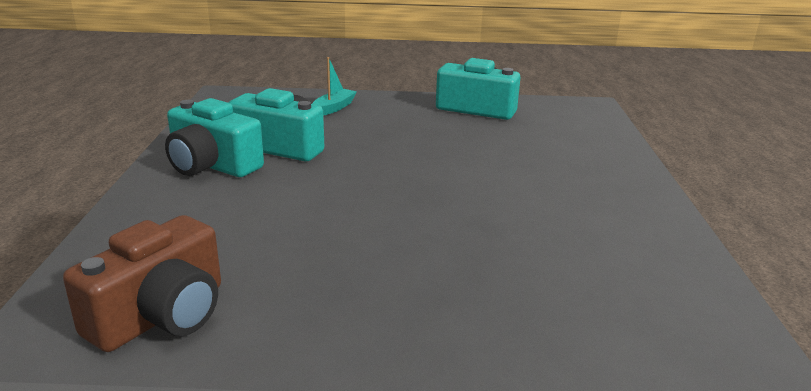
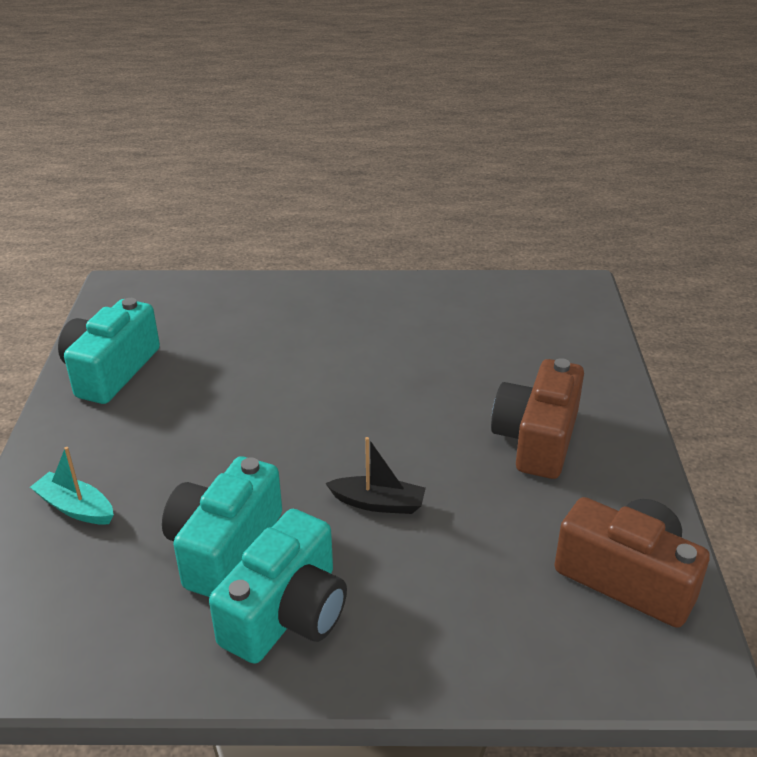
camera: 90 degrees left, 10 degrees up
none -> black boat [325,437,426,514]
none -> brown camera [491,358,584,479]

